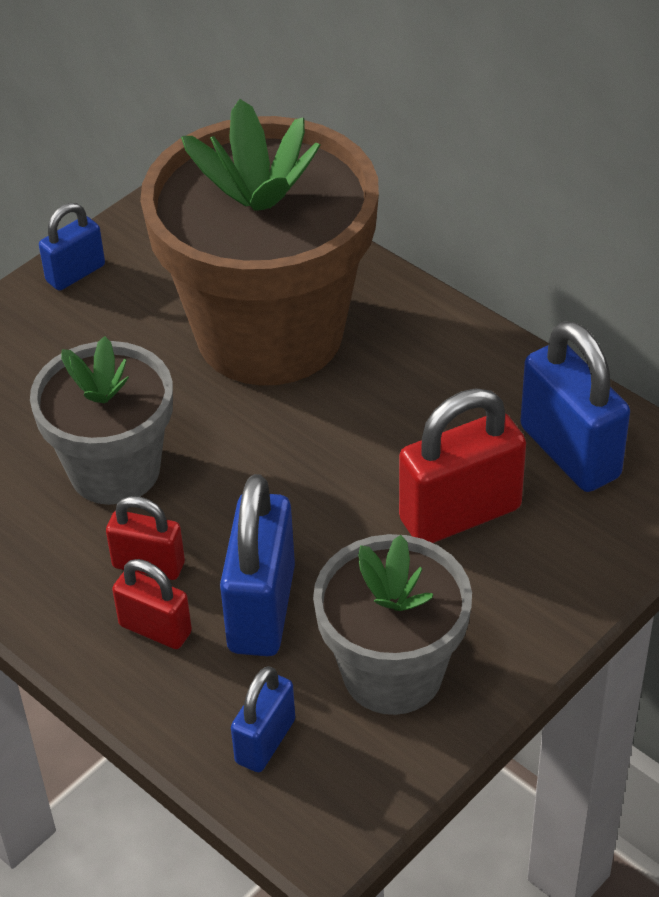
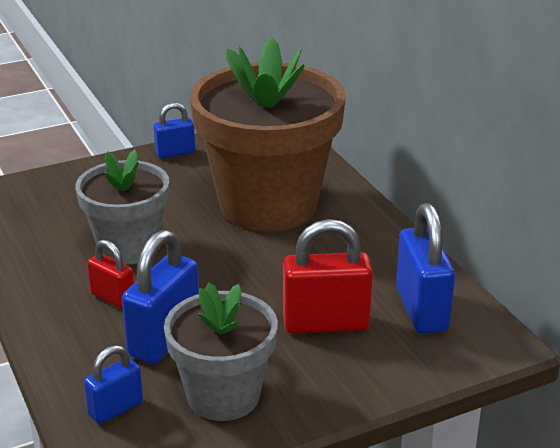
camera: 20 degrees right, 15 degrees down
red padlock [112,559,192,649] -> none

